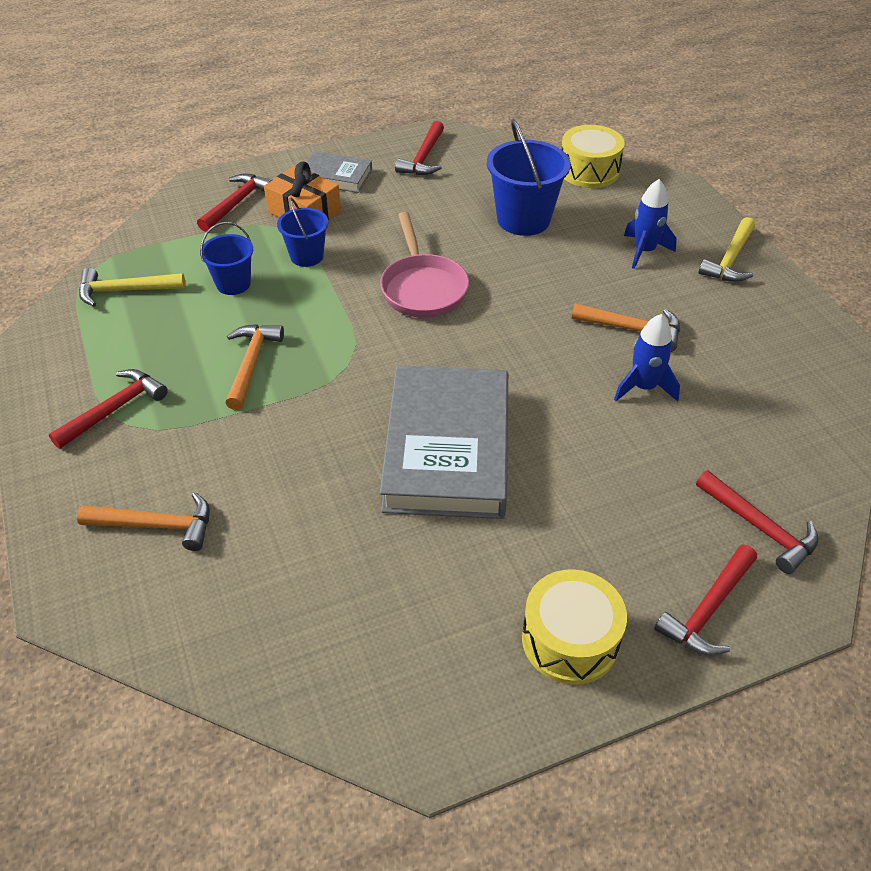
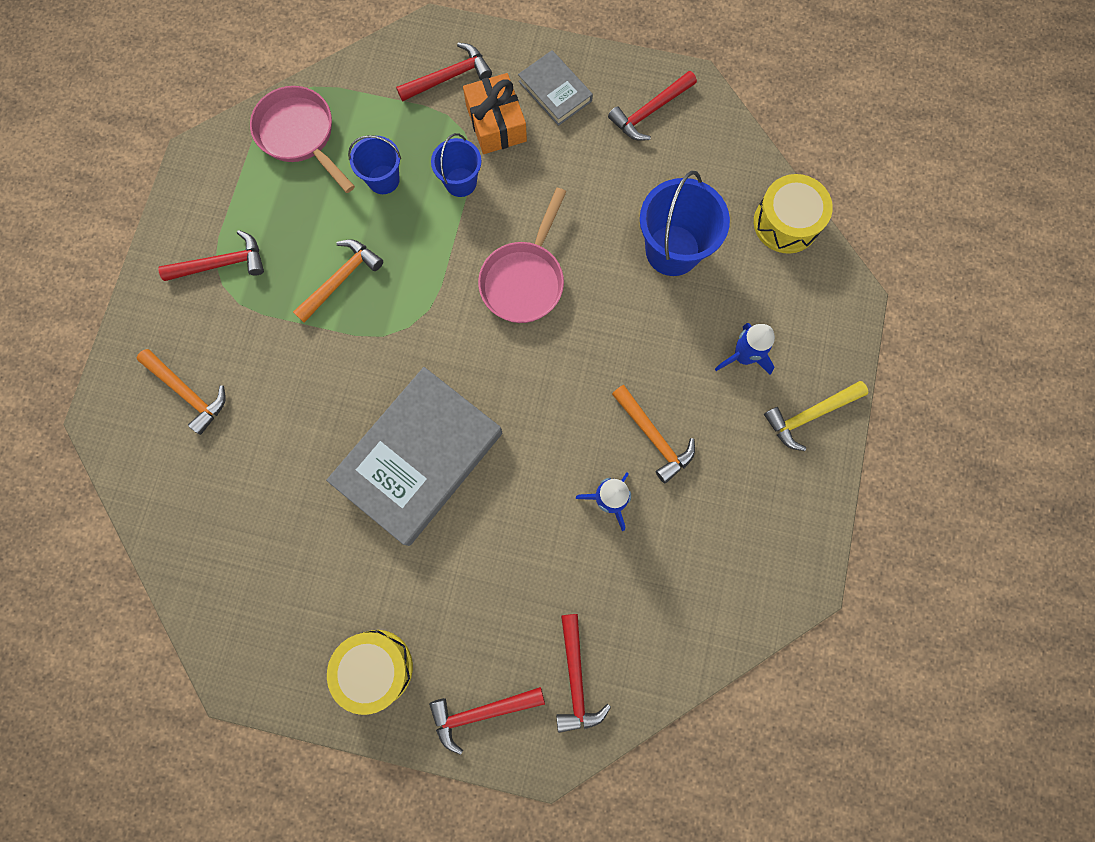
camera: 35 degrees right, 30 degrees up
yellow hammer [79,268,185,306] -> pink pan [250,86,355,193]

